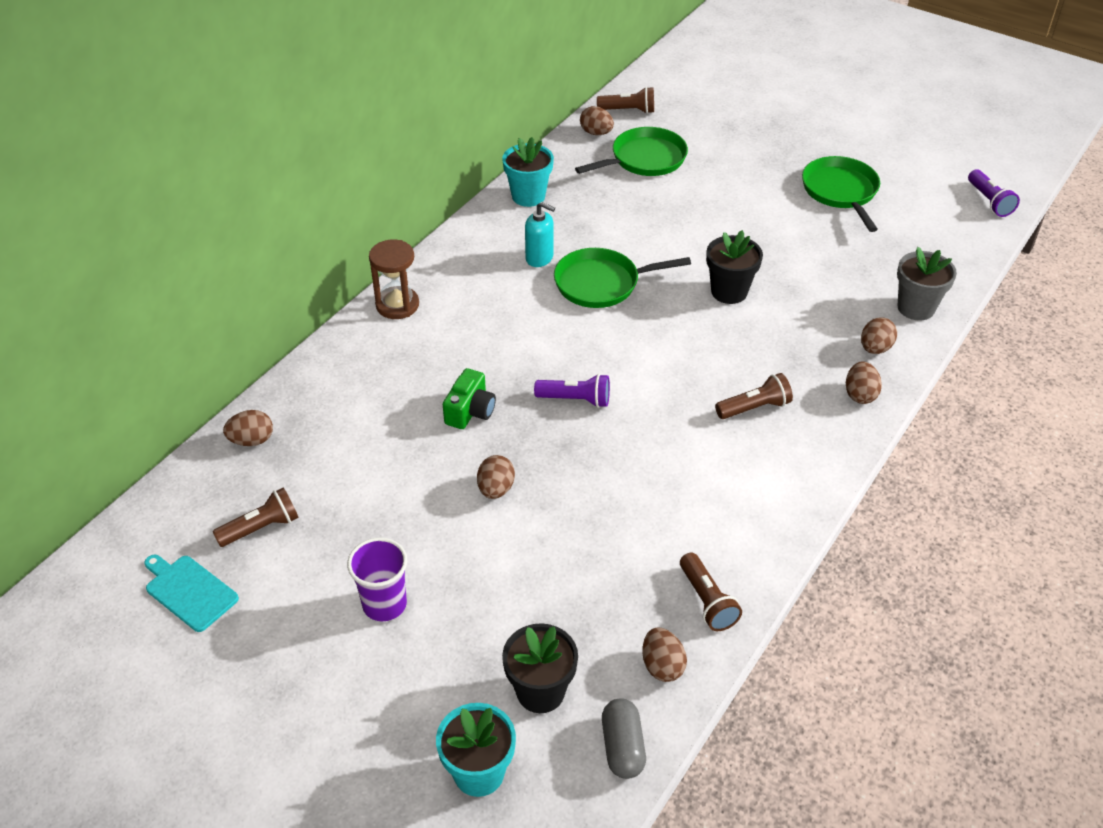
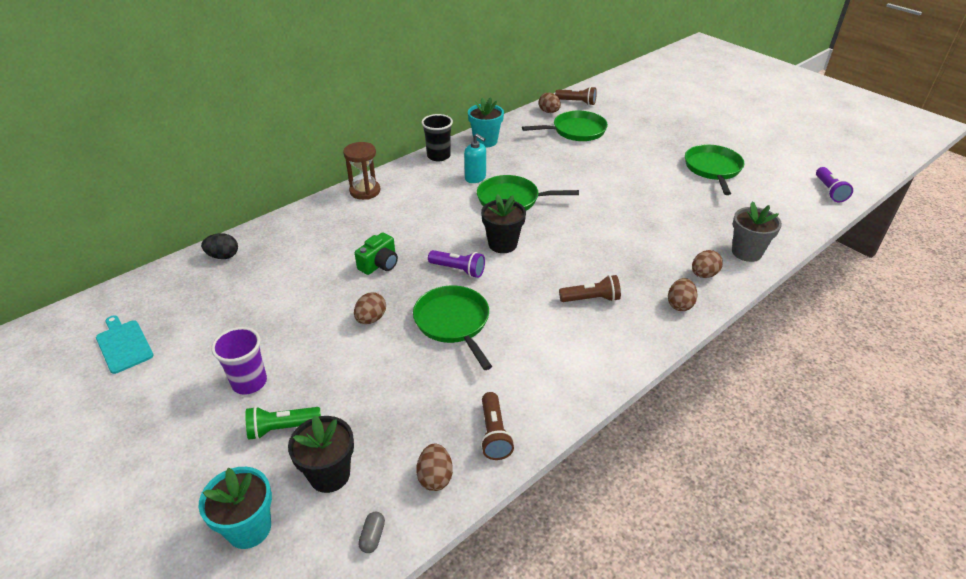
camera: 15 degrees right, 5 degrees down
brown flashlight [213,487,299,547] -> none
brown egg [223,410,273,446] -> black egg [201,233,238,259]
grey capsule [602,698,646,779] -> grey capsule [358,512,385,553], size x0.59
black flower pot [706,230,763,304] -> black flower pot moved to [481,194,526,253]
none -> green flashlight [246,406,321,440]
none -> green pan [413,286,492,370]
none -> black cup [421,114,453,161]

